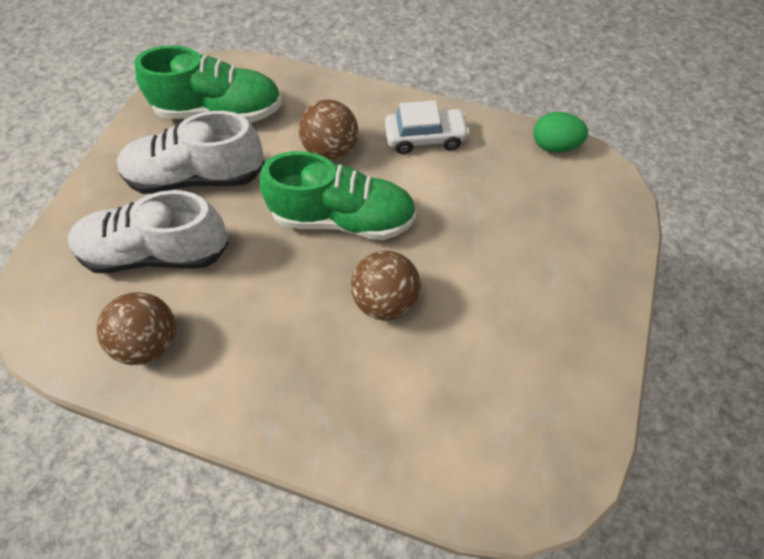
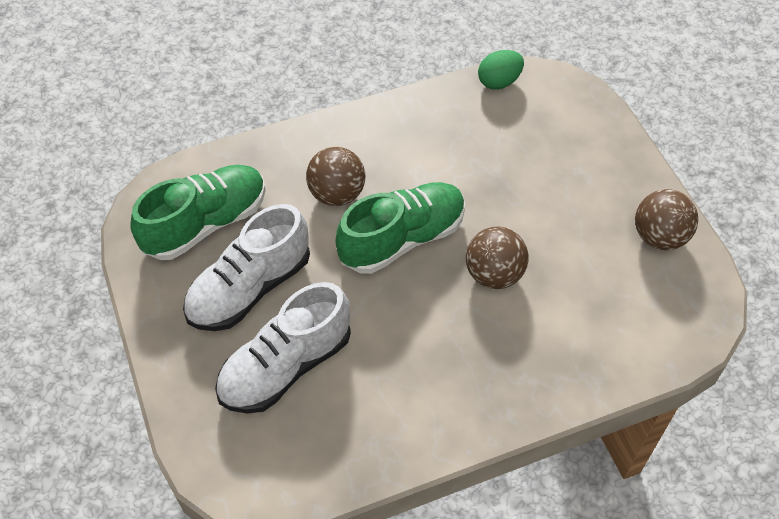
camera: 40 degrees left, 5 degrees down
brown ball [97,292,176,365] -> brown ball moved to [635,189,698,250]
white car [385,100,470,154] -> none

